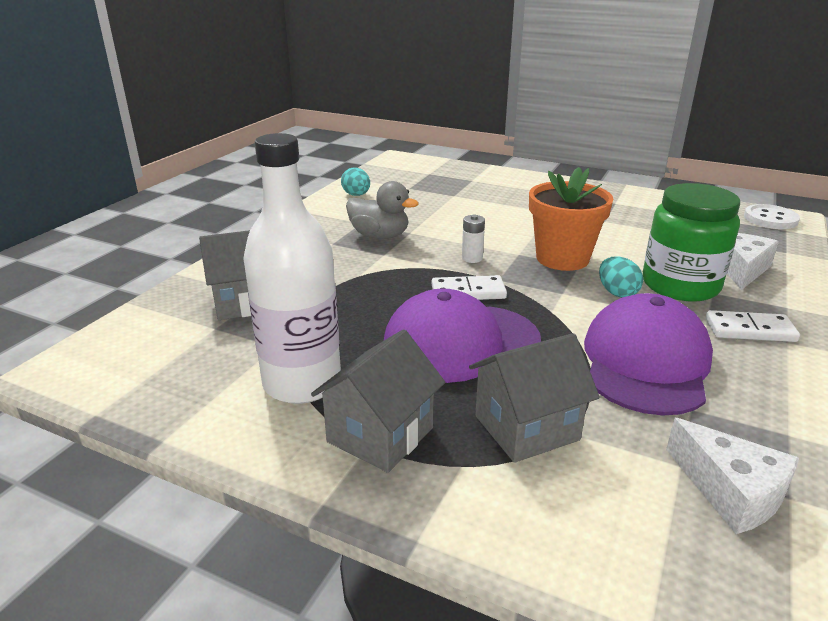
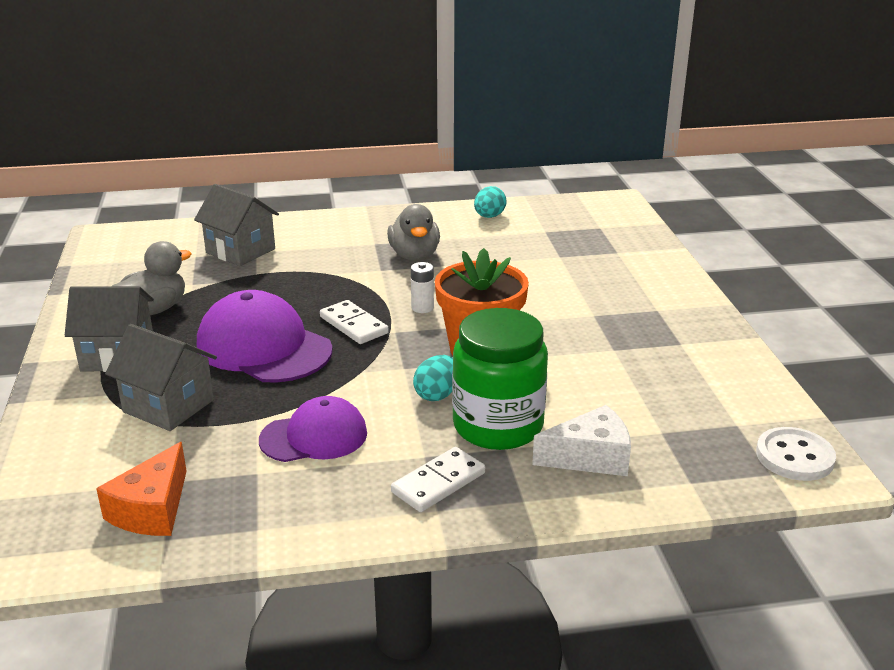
camera: 55 degrees right, 0 degrees up
white bottle [244,133,341,404] -> grey duck [112,241,191,315]
purple cap [584,293,713,415] -> purple cap [259,396,367,462], size x0.64
white cheese [666,418,799,534] -> orange cheese [96,442,187,536]
white domino [706,310,800,342] -> white domino turned 75 degrees clockwise [391,447,485,512]

